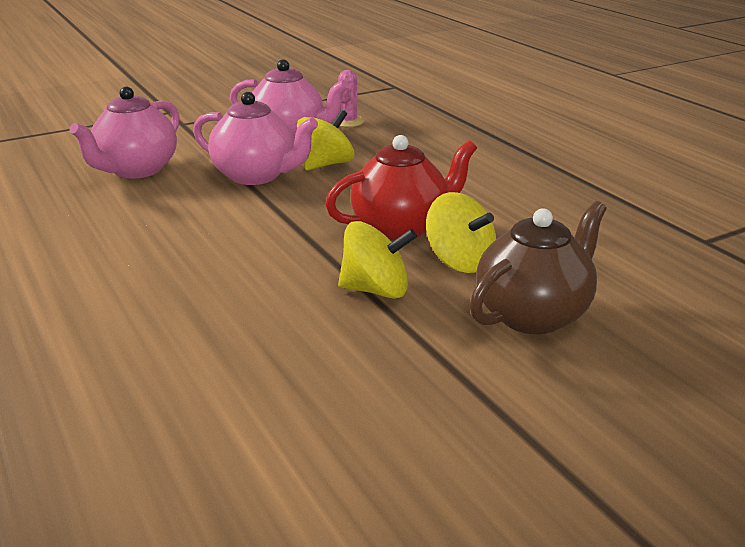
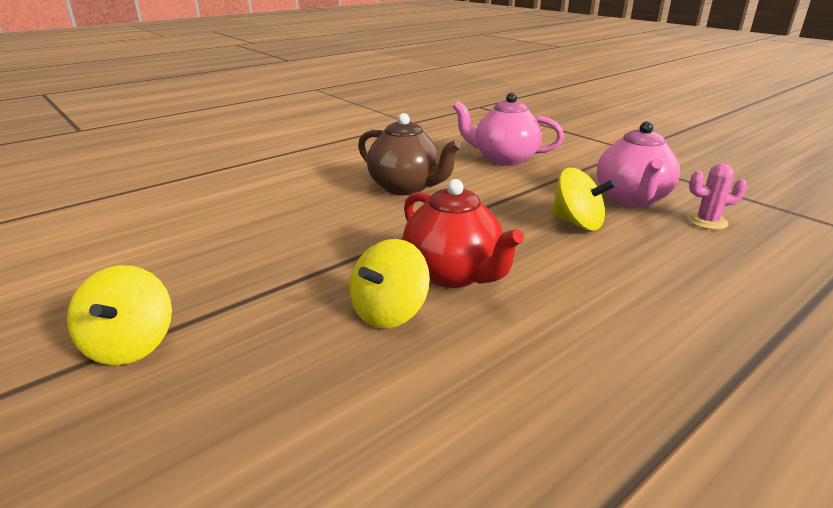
camera: 80 degrees right, 0 degrees up
pink teapot [193,92,318,185] -> none
yellow spinning top [338,221,417,299] -> yellow spinning top moved to [67,265,172,365]
brown teapot [470,201,607,334] -> brown teapot moved to [358,113,462,195]

